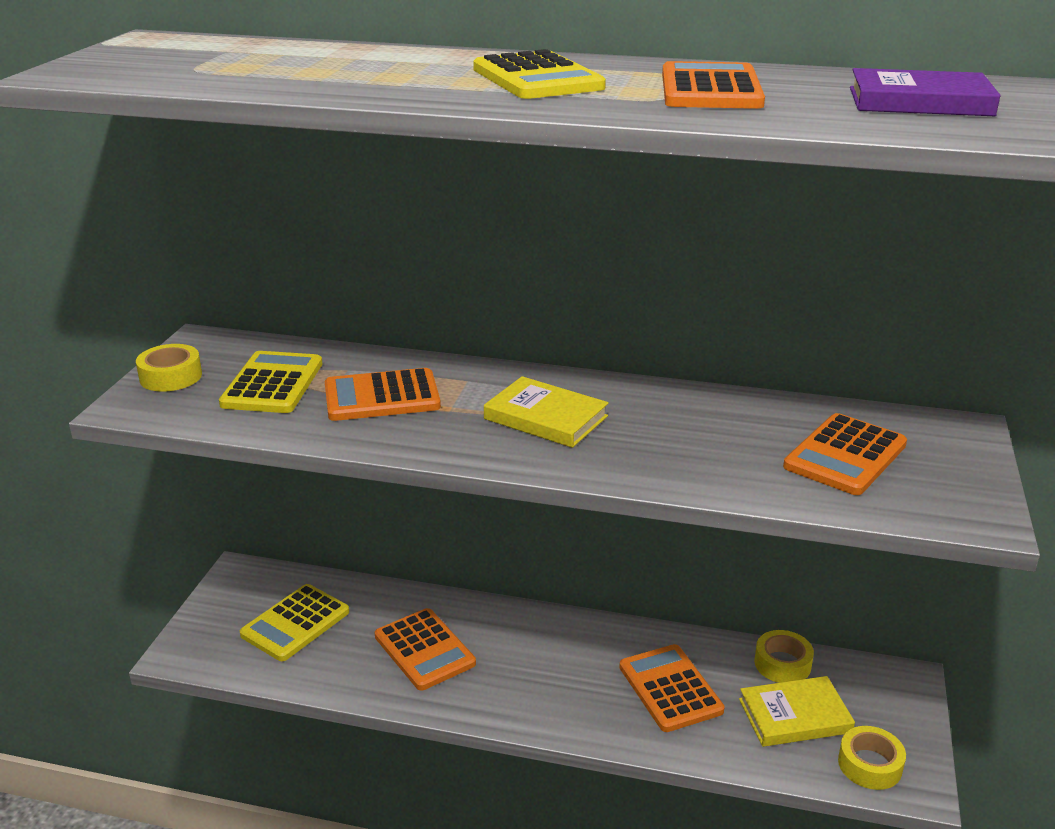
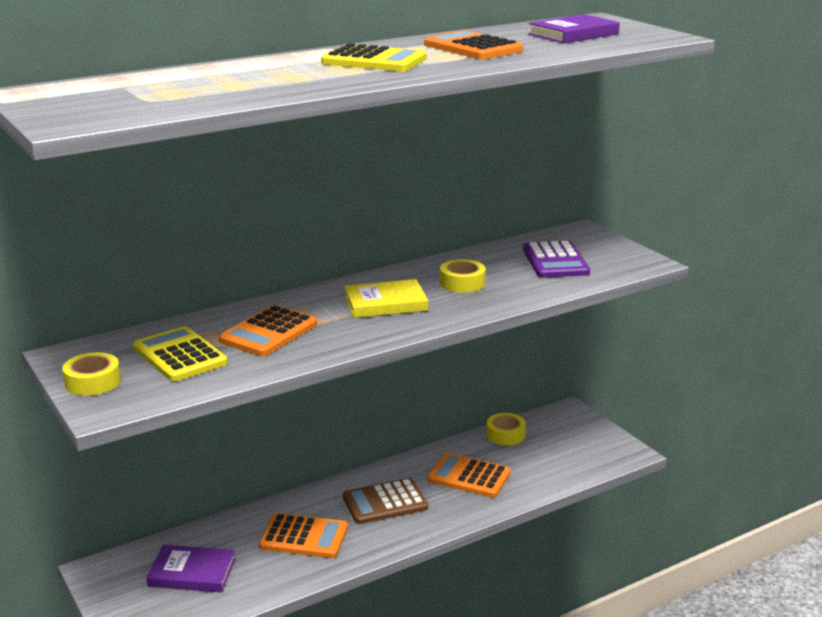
camera: 45 degrees left, 5 degrees down
yellow calculator [240,584,349,661] -> purple book [146,545,235,592]
yellow book [739,676,855,747] -> none
orange calculator [783,413,907,495] -> purple calculator [523,241,590,278]
yellow tape [838,726,906,790] -> yellow tape moved to [440,259,486,293]
none -> brown calculator [343,478,428,524]

